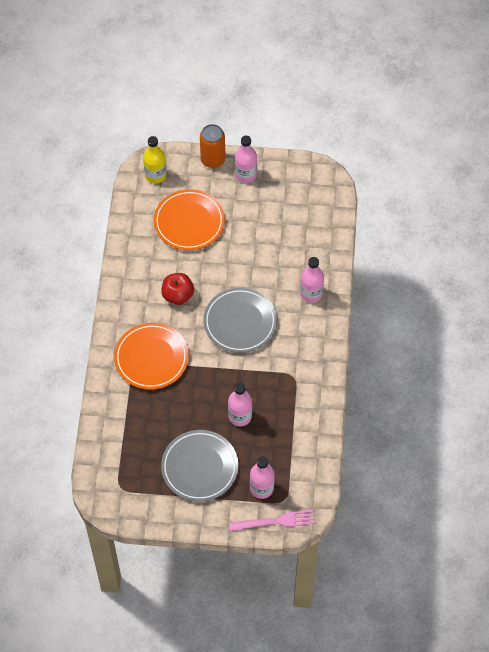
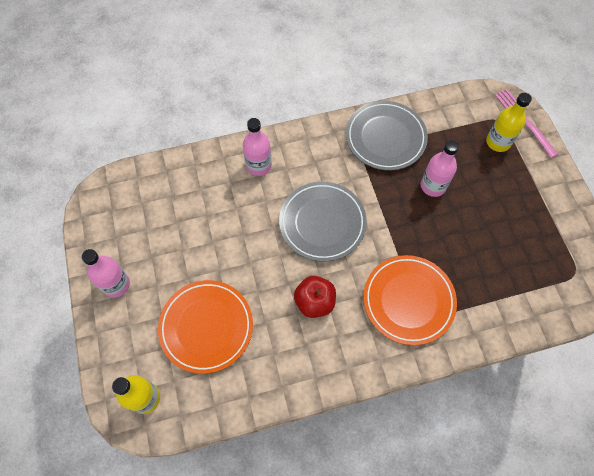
camera: 110 degrees left, 5 degrees up
grey plate [161,430,238,502] -> grey plate moved to [346,101,428,170]
orange can [200,124,225,168] -> none
pink bottle [250,456,275,499] -> yellow bottle [486,93,532,152]

